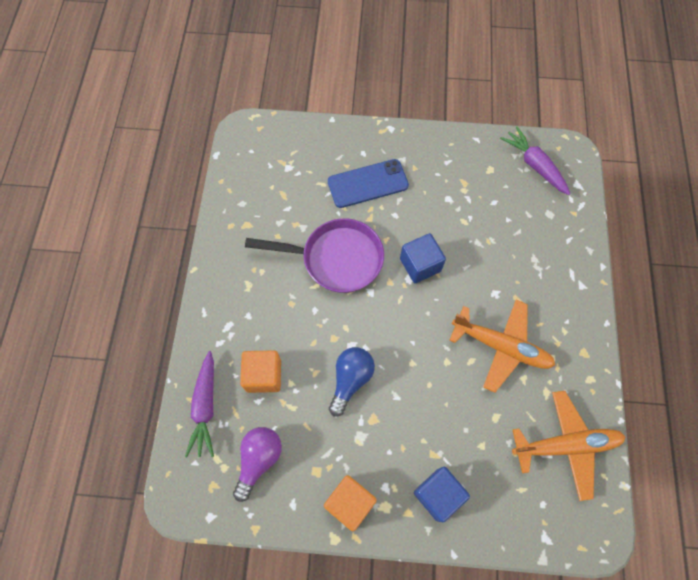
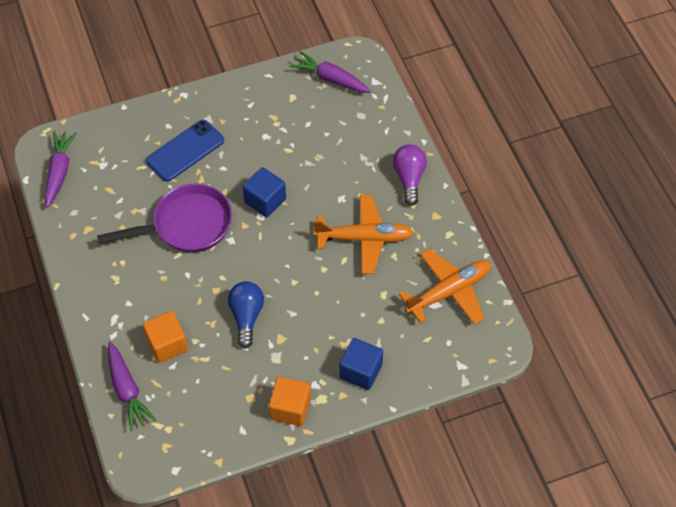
camera: 25 degrees left, 10 degrees down
purple light bulb [233,427,282,502] -> purple light bulb moved to [393,144,427,206]
none -> purple carrot [45,131,77,208]

